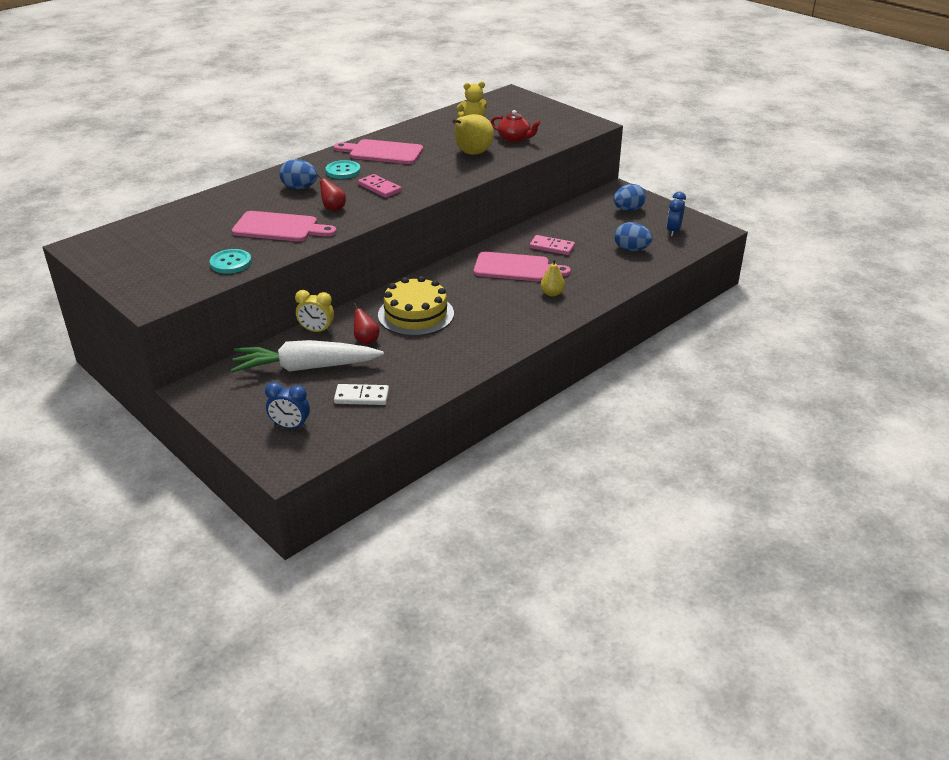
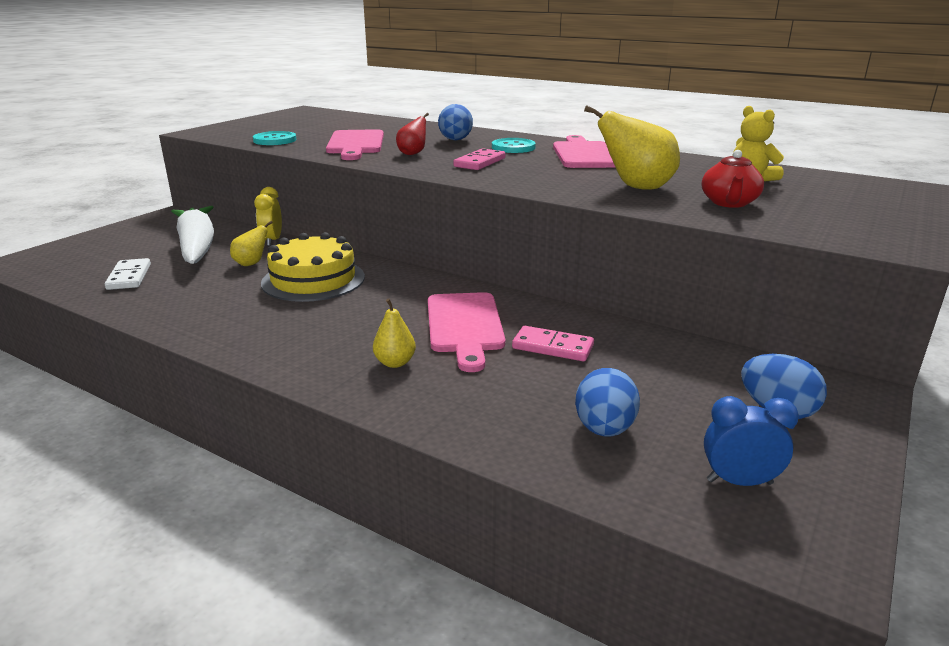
camera: 75 degrees right, 10 degrees down
blue clock [265,382,310,430] -> none
red pear [353,303,379,344] -> yellow pear [230,221,273,266]
pink domino [529,235,575,255] -> pink domino turned 75 degrees counterclockwise [512,326,594,361]

